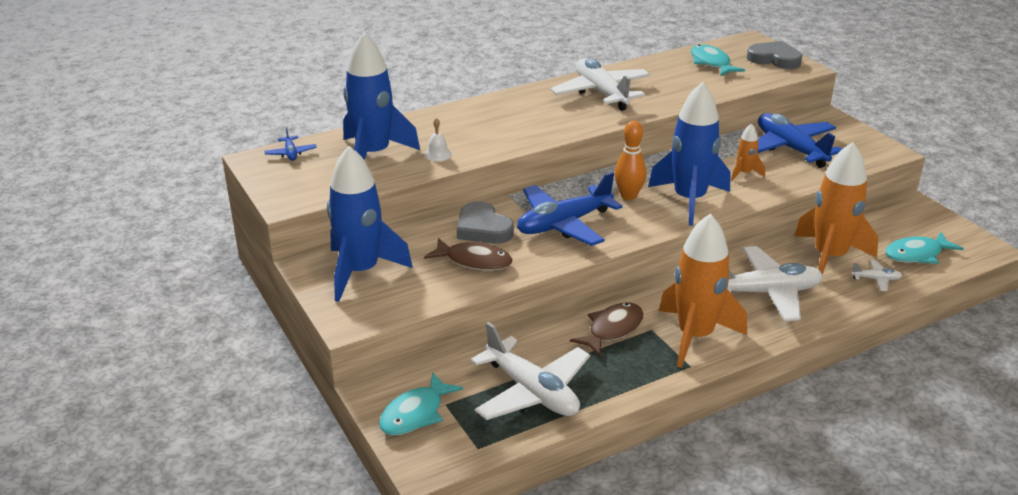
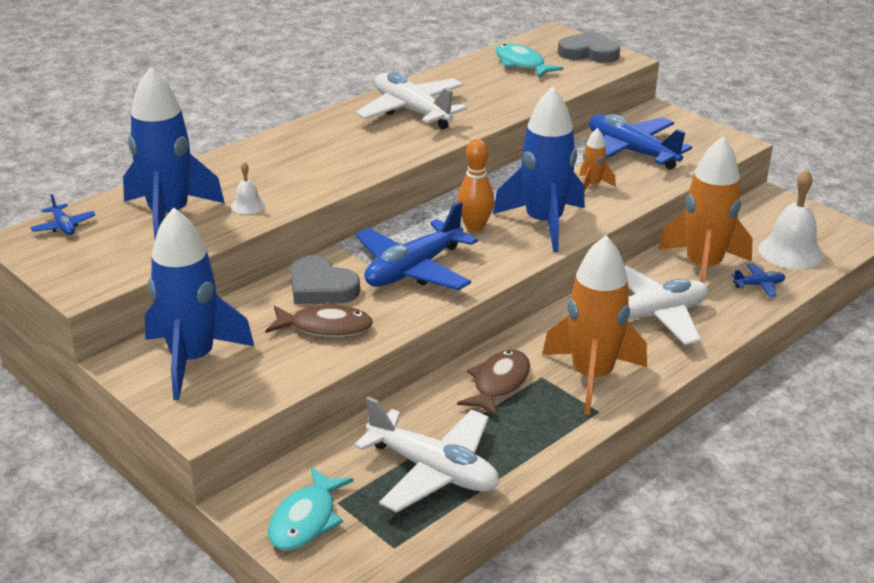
camera: 15 degrees left, 0 degrees up
white plane [851,260,902,291] -> blue plane [732,264,785,297]
turquoise fish [885,232,964,264] -> white bell [759,170,824,269]

